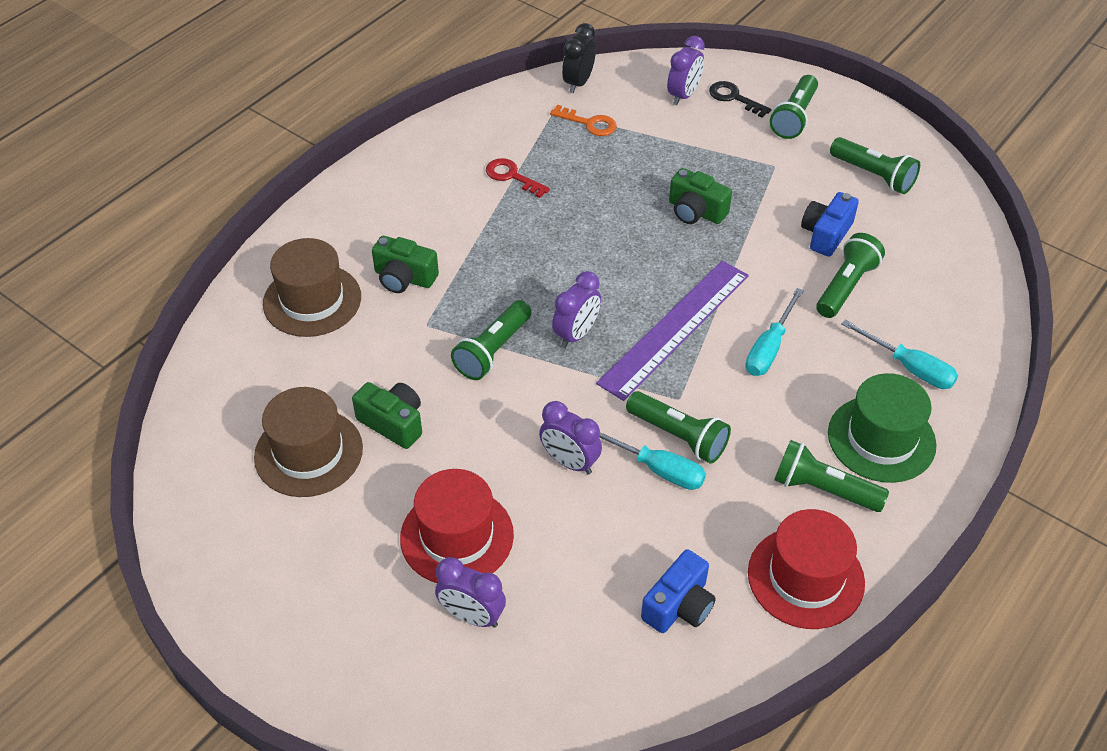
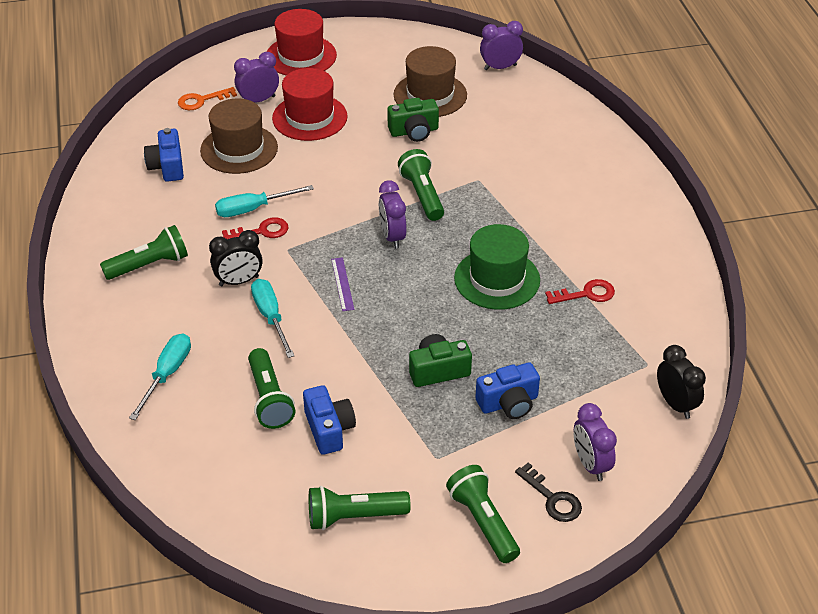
camera: 130 degrees right, 5 degrees down
brown hat [263,238,361,337] -> brown hat moved to [200,99,278,174]
green camera [372,236,439,293] -> none
purple clock [539,401,602,475] -> purple clock moved to [480,21,523,70]
orange key [550,105,617,136] -> orange key moved to [178,87,237,110]
purple ruler [596,261,749,401] -> purple ruler [331,257,354,311], size x0.41
green flashlight [626,391,731,463] -> red key [222,217,289,239]
black key [709,81,771,118] -> black key turned 60 degrees clockwise [515,462,582,522]
red hat [748,509,865,629] -> red hat moved to [267,9,337,75]
green hat [828,373,937,483] -> green hat moved to [454,224,540,310]
turquoise screwdriver [842,319,958,389] -> turquoise screwdriver turned 120 degrees clockwise [129,333,191,420]
none -> black clock [209,230,263,286]
none -> blue camera [475,362,540,419]

